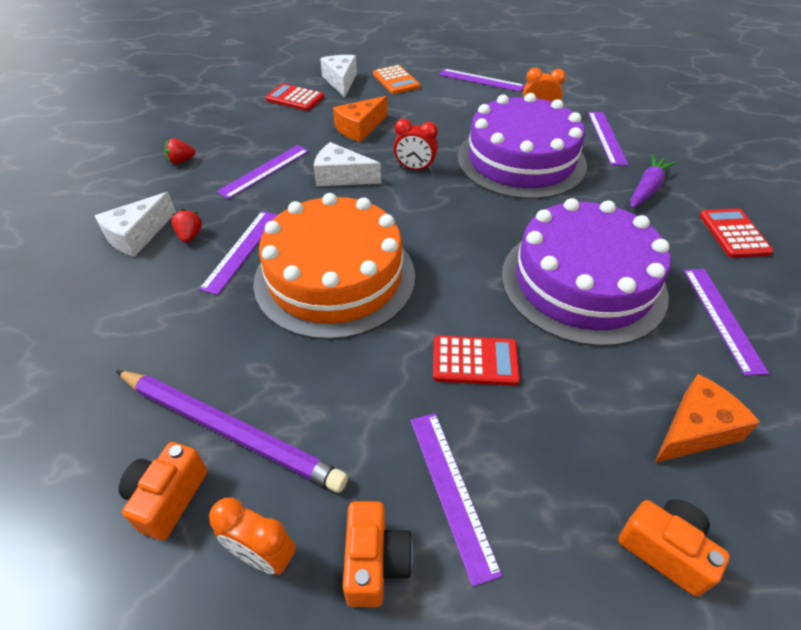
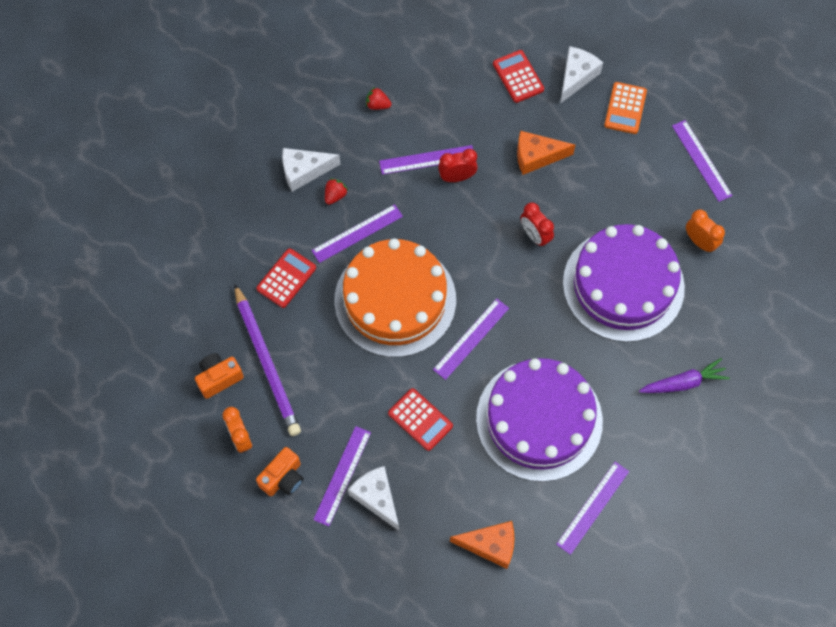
camera: 40 degrees right, 20 degrees up
white cheese [314,142,381,186] -> white cheese moved to [348,466,399,531]
purple ruler [588,112,628,165] -> purple ruler moved to [433,299,509,380]
orange camera [618,499,730,597] -> none
red calculator [699,208,774,258] -> red calculator moved to [256,248,316,308]
none -> red clock [438,149,478,182]

